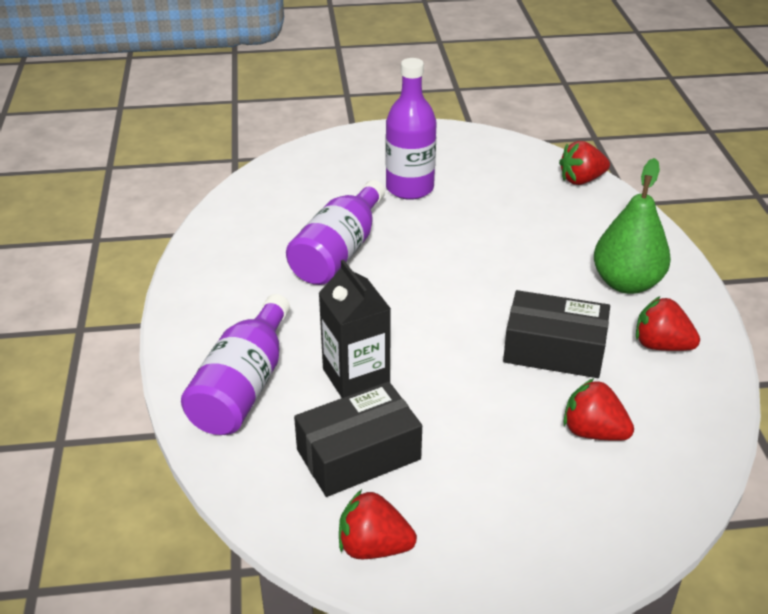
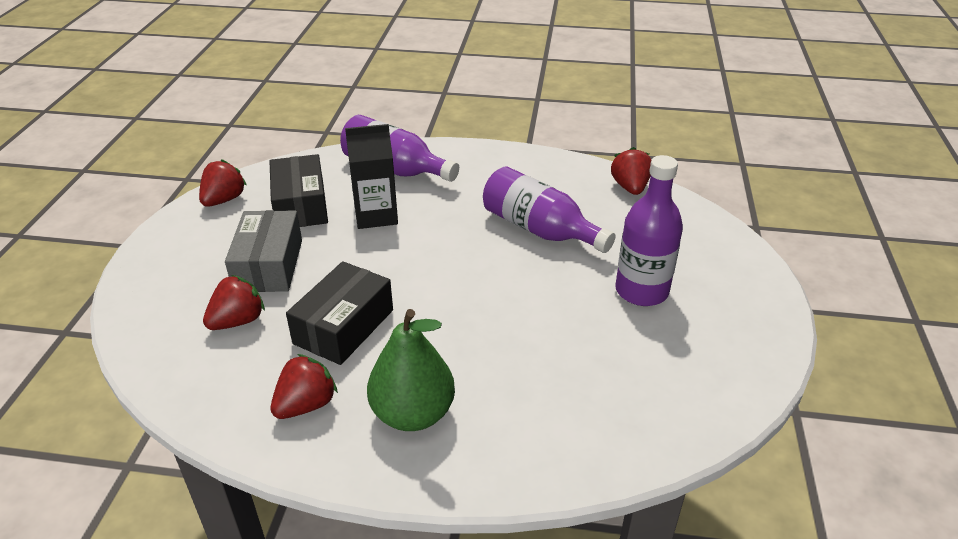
camera: 105 degrees right, 0 degrees up
red strawberry [559,141,610,185] -> red strawberry moved to [611,147,651,195]
none -> grey box [225,210,302,292]

